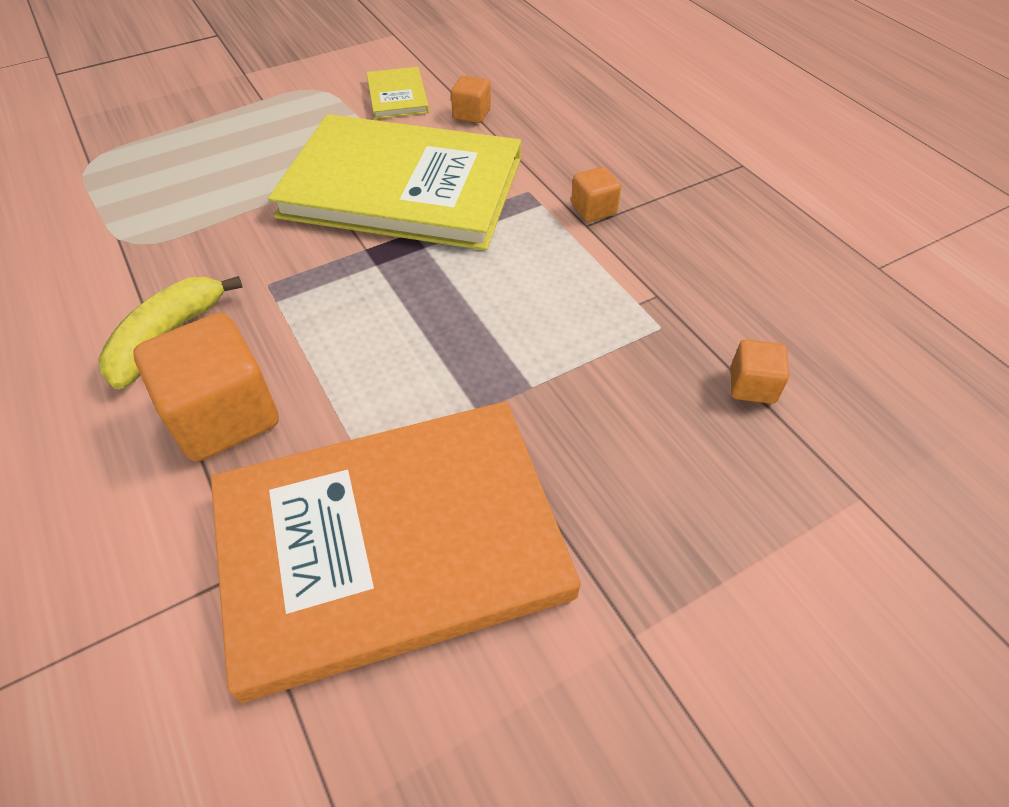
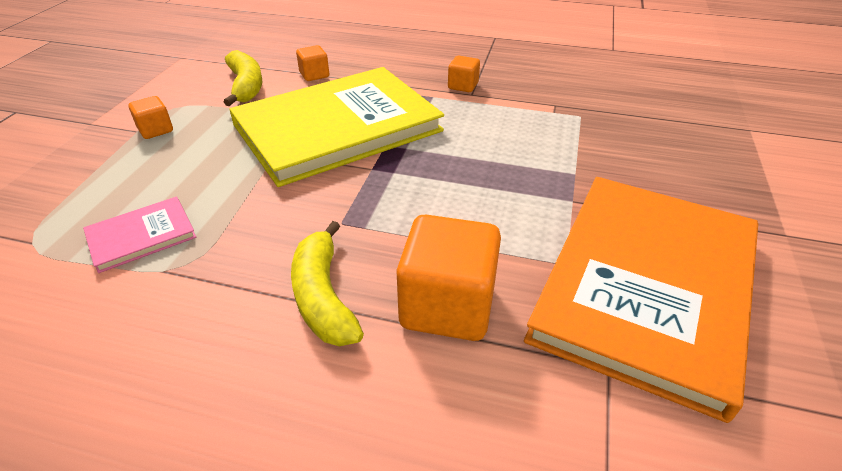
camera: 45 degrees left, 10 degrees down
yellow book [366,67,429,119] -> yellow banana [224,50,263,106]
orange cube [730,339,789,404] -> orange cube moved to [128,96,173,139]
none -> pink book [83,197,196,273]

